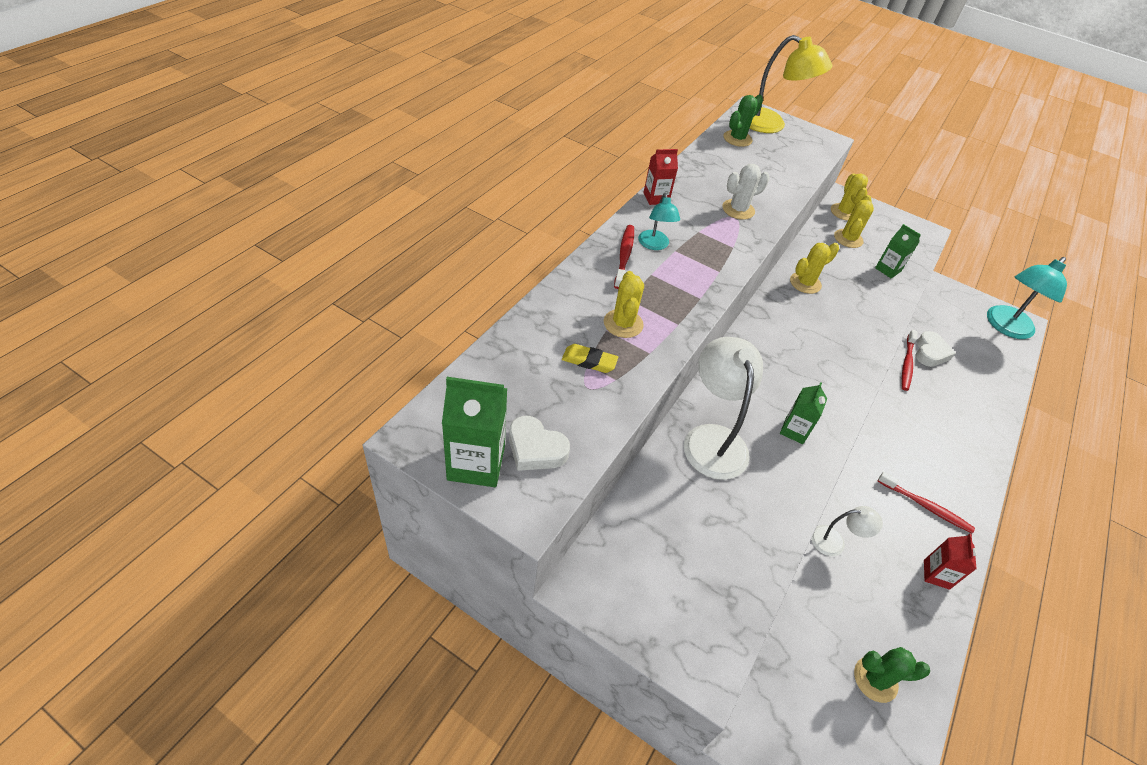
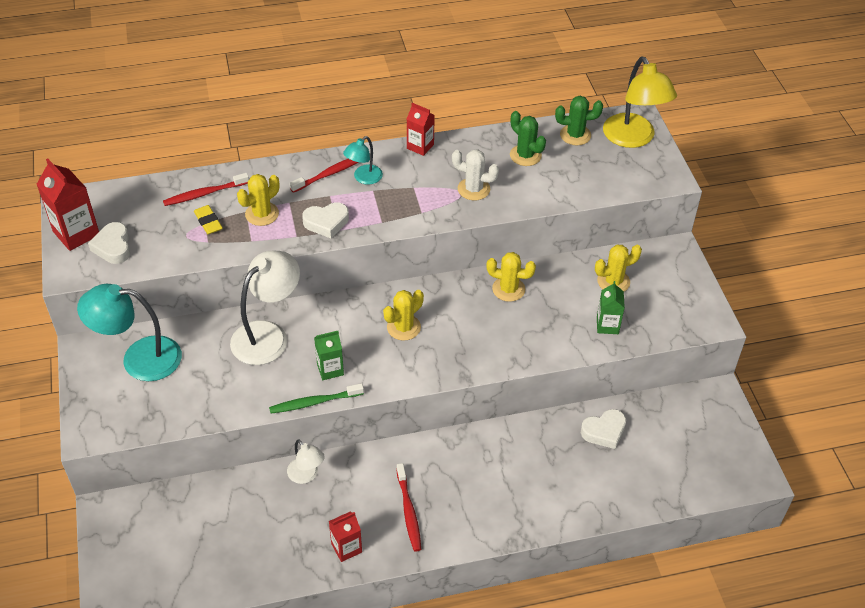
camera: 50 degrees right, 0 degrees up
green carton [442,377,507,487] -> red carton [37,158,99,251]
yellow cactus [831,174,868,221] -> yellow cactus moved to [383,290,424,341]
green cactus [854,647,930,703] -> green cactus moved to [510,111,546,166]
red toothbrush [902,330,918,391] -> red toothbrush moved to [163,173,249,206]
turquoise lamp [987,257,1067,339] -> turquoise lamp moved to [77,284,182,381]
none -> green toothbrush [269,383,364,414]
none -> white heart [302,202,349,238]

